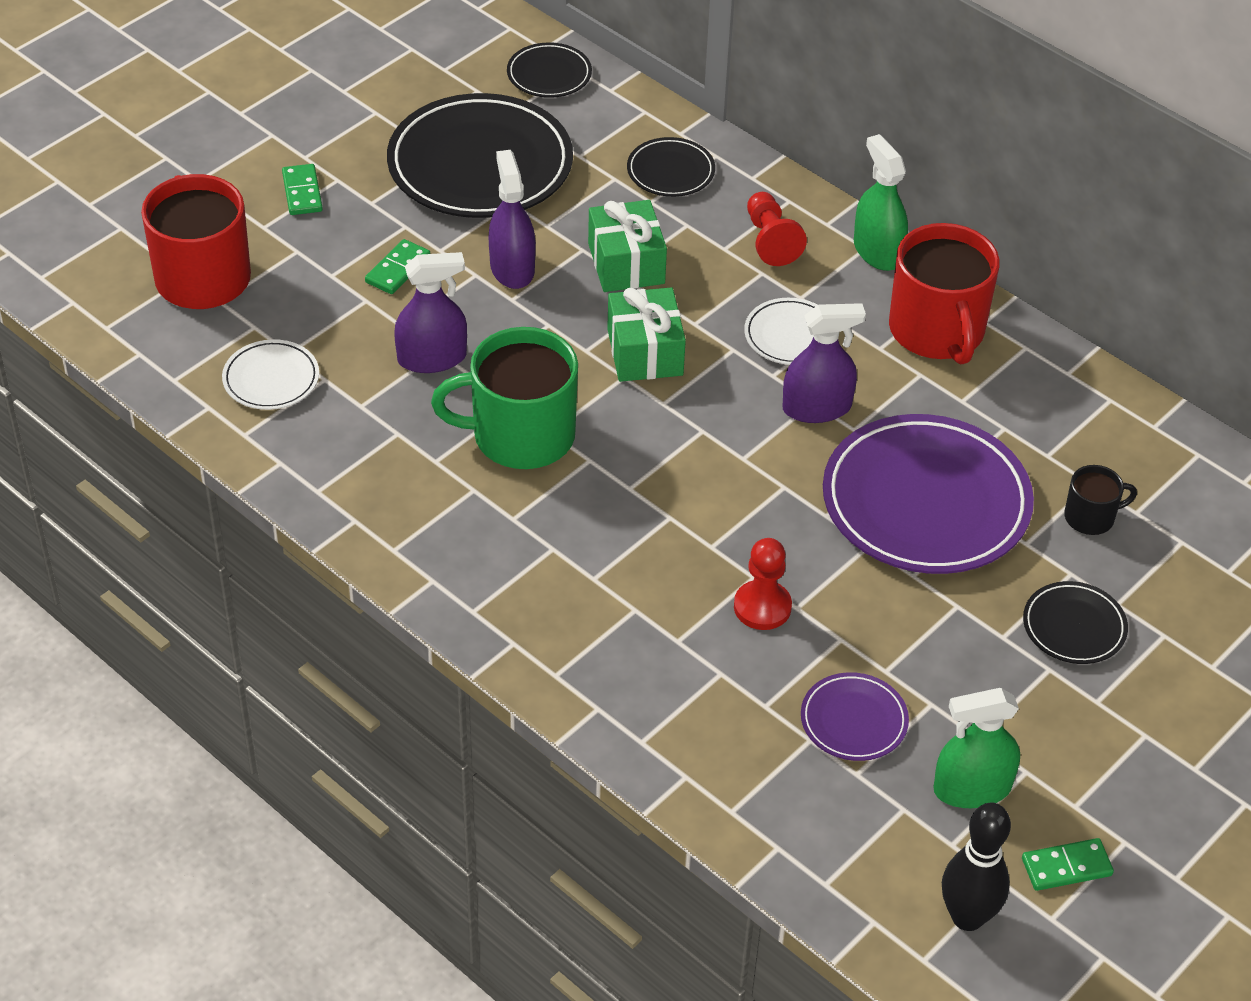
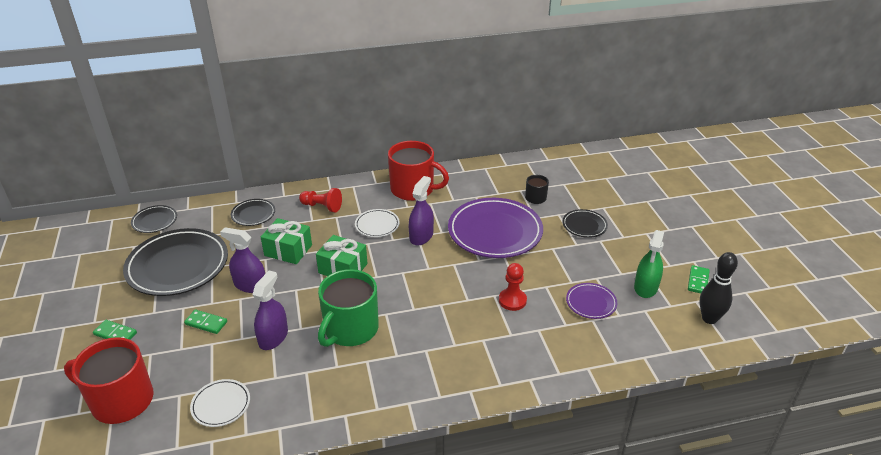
camera: 55 degrees left, 10 degrees down
green domino [365,239,430,294] -> green domino turned 45 degrees counterclockwise [184,309,227,334]
green spray bottle [854,134,908,271] -> none

